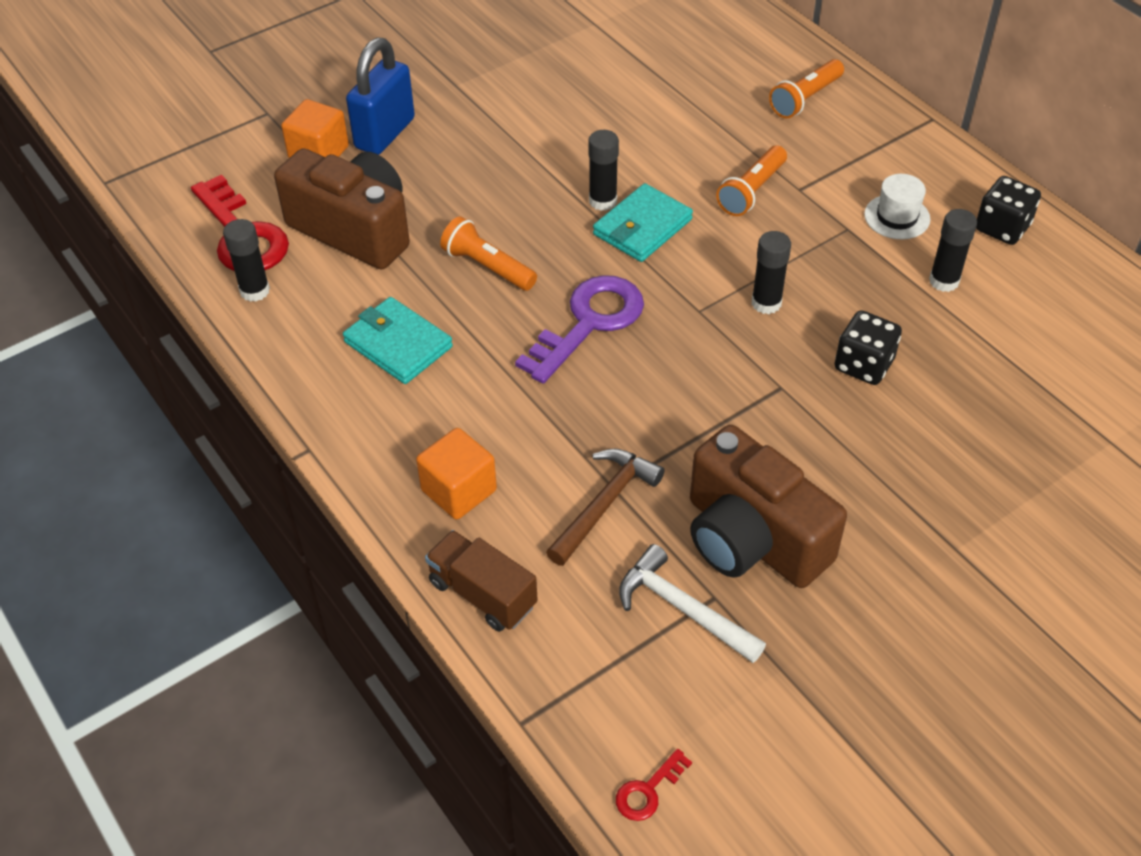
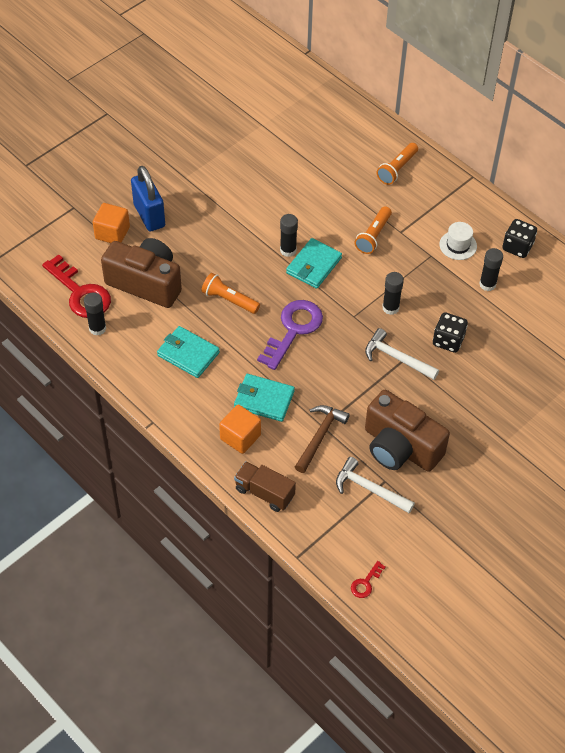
camera: 10 degrees left, 5 degrees up
blue padlock [346,38,415,155] -> blue padlock turned 45 degrees counterclockwise [131,166,165,232]
none -> turquoise wallet [234,374,295,422]
none -> white hammer [365,328,439,380]

